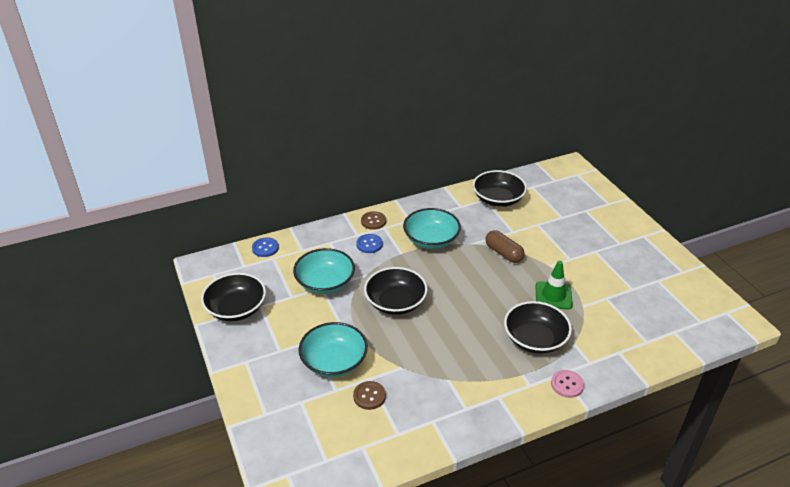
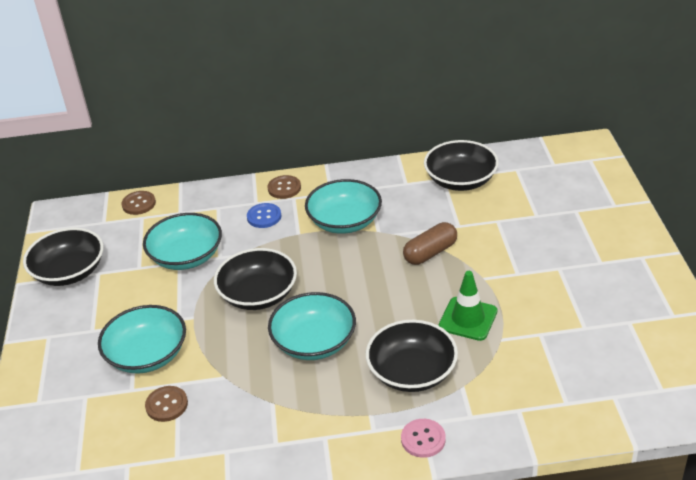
camera: 20 degrees right, 0 degrees up
blue button [252,237,279,257] -> brown button [122,191,156,215]
brown capsule [486,230,525,263] -> brown capsule turned 75 degrees clockwise [403,222,457,265]
none -> turquoise bowl [268,292,356,360]

